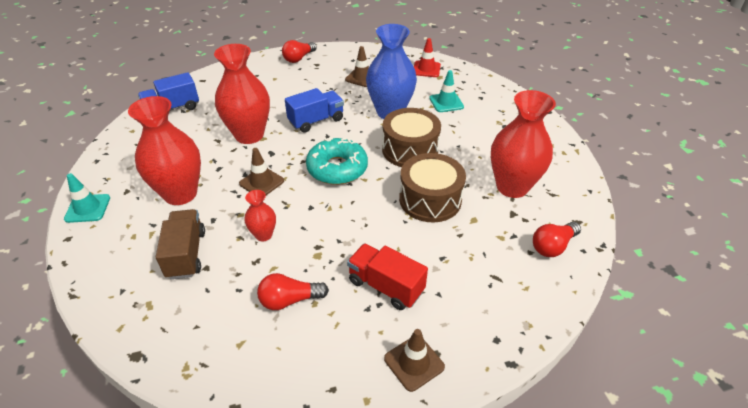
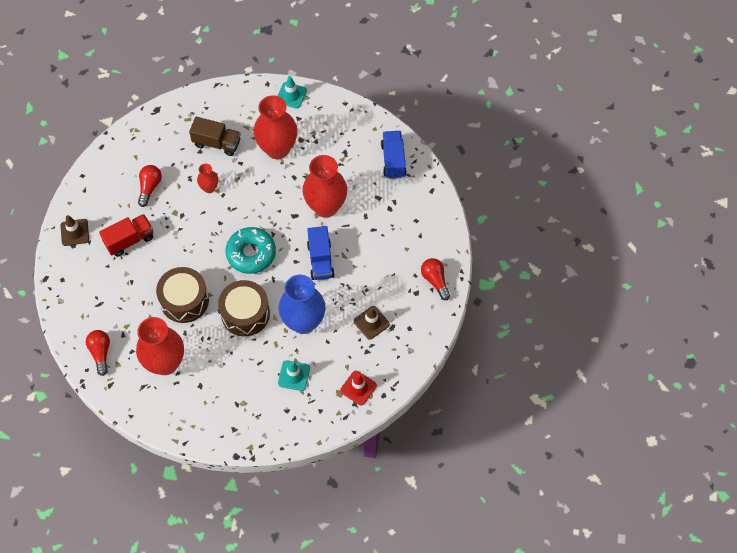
camera: 115 degrees right, 20 degrees up
brown traffic cone [239,148,284,195] -> none

